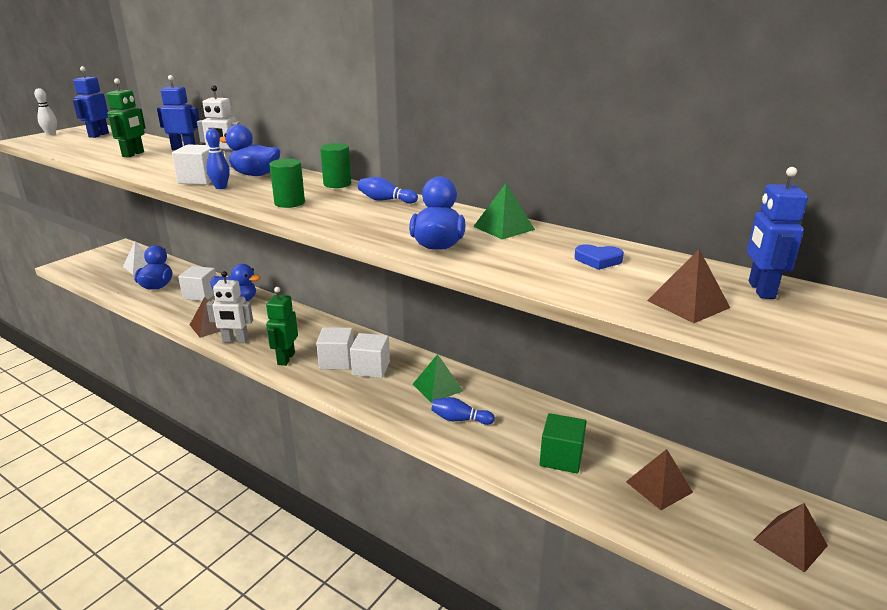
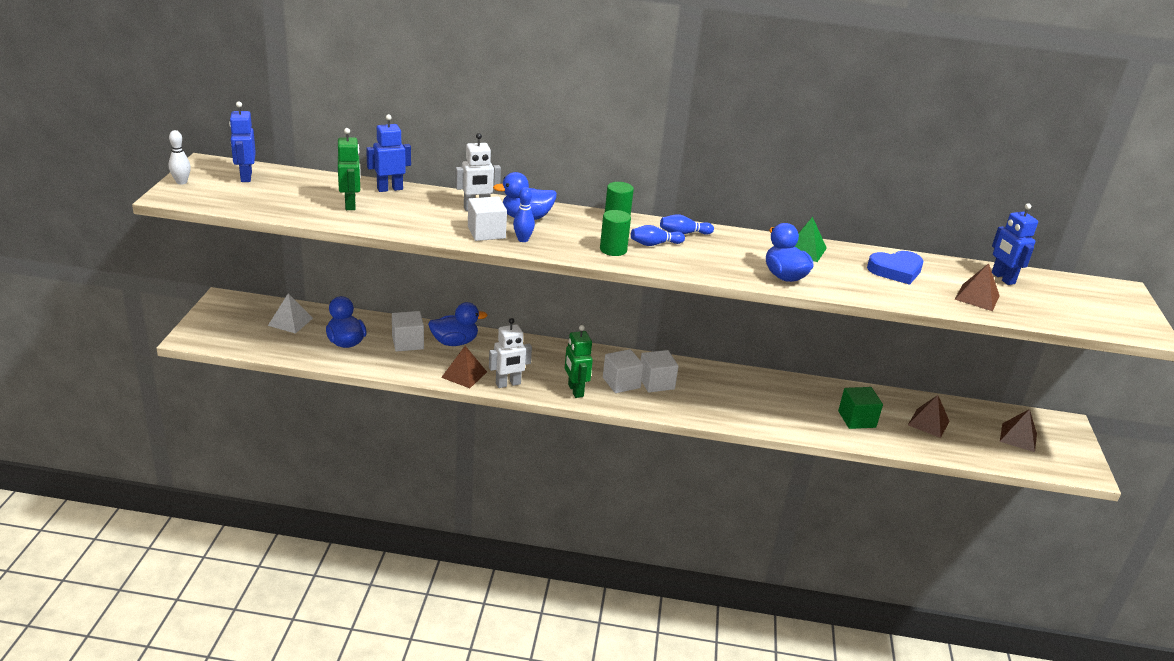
camera: 30 degrees left, 5 degrees up
green pyramid [413,354,463,403] -> none
blue bowling pin [431,397,495,425] -> blue bowling pin moved to [631,225,685,246]
blue heart [574,244,624,270] -> blue heart [867,251,923,285], size x1.64

